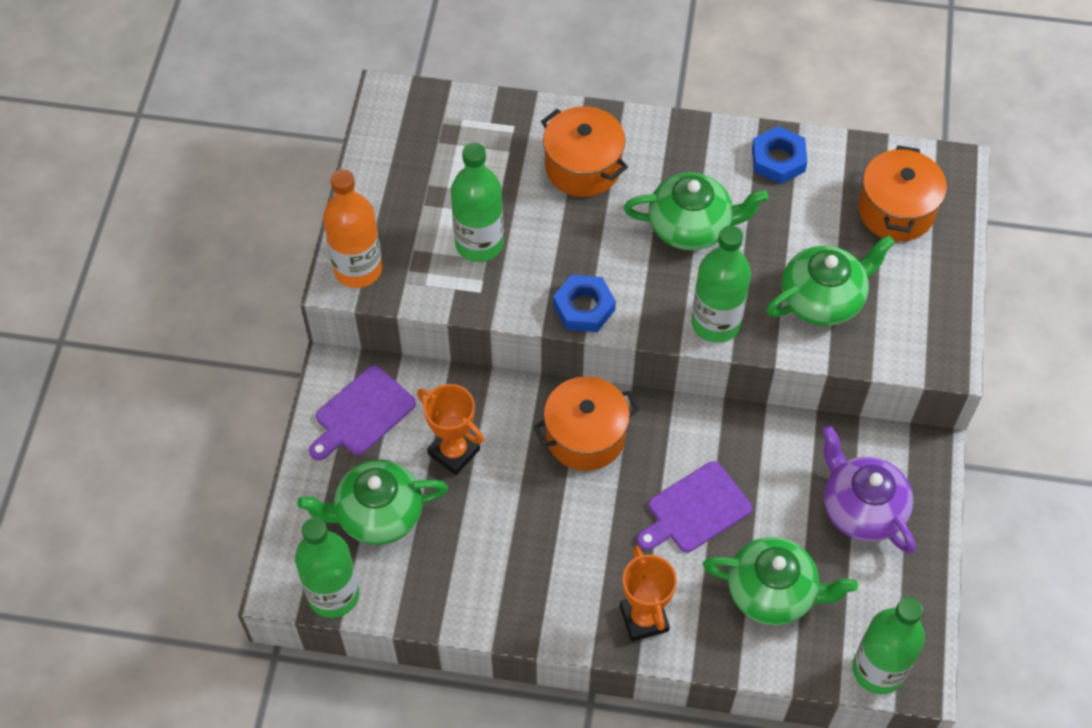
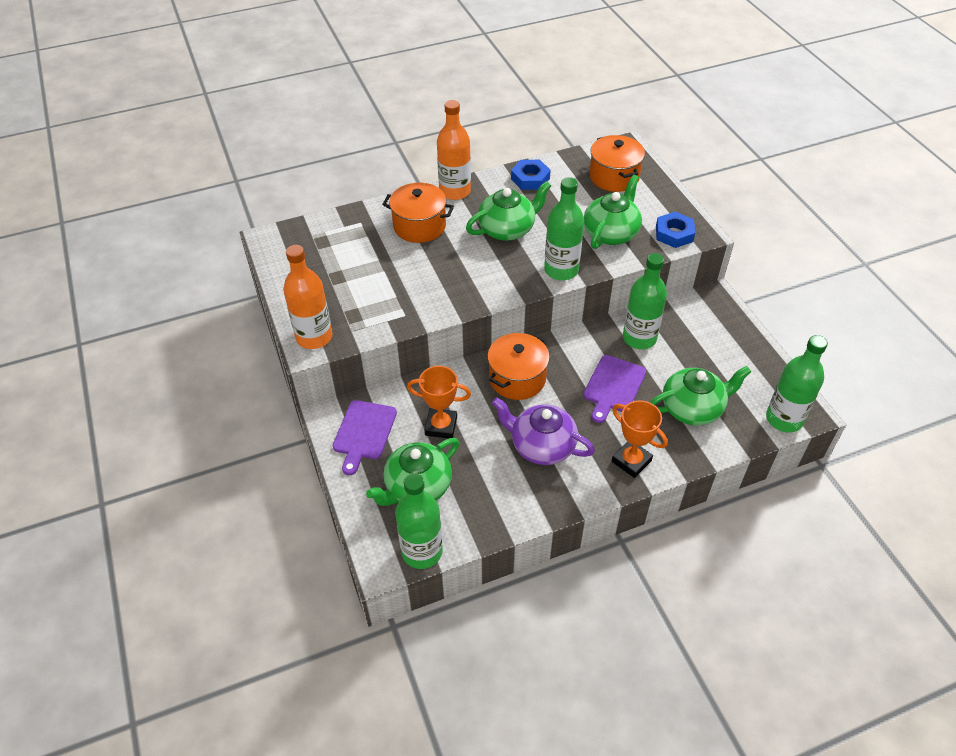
camera: 30 degrees left, 10 degrees down
green bottle [451,143,504,262] -> green bottle moved to [623,253,667,349]
blue nut [553,274,616,332] -> blue nut moved to [656,212,695,248]
purple teapot [822,426,916,554] -> purple teapot moved to [492,397,595,465]
none -> orange bottle [437,100,471,200]

